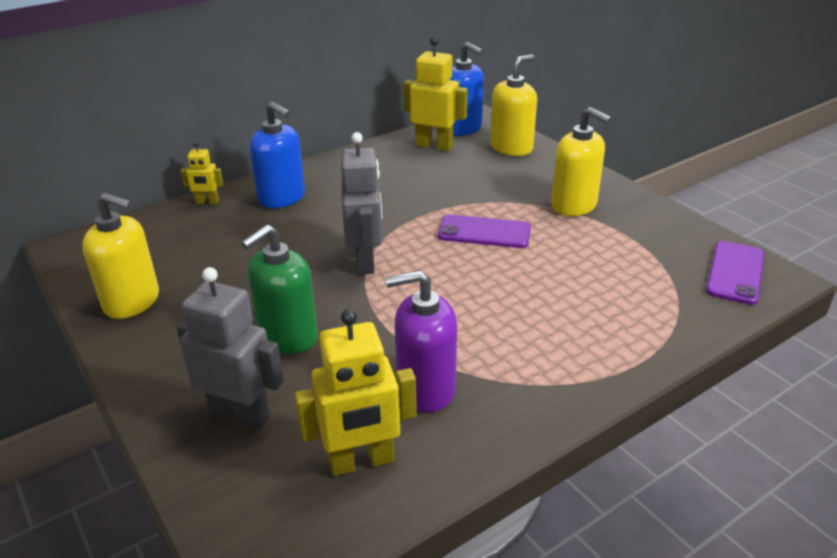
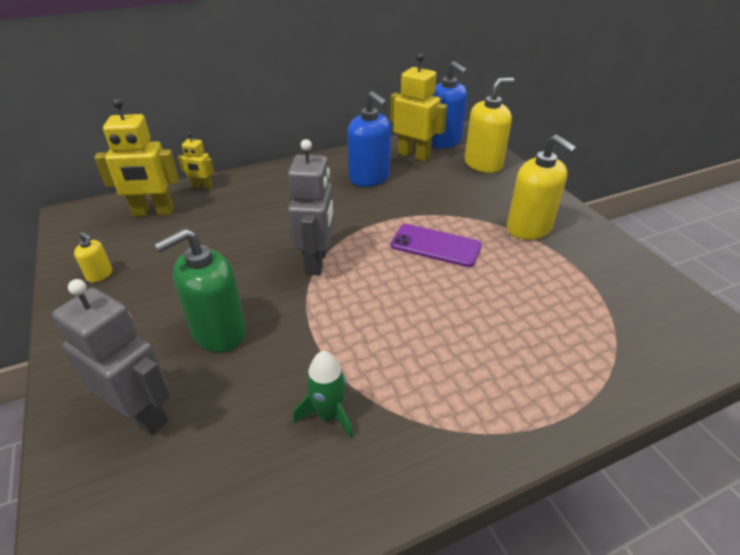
camera: 10 degrees right, 5 degrees up
yellow soap dispenser [82,193,159,319] -> yellow soap dispenser [74,232,112,283], size x0.47
blue soap dispenser [249,102,305,208] -> blue soap dispenser moved to [348,91,391,187]
yellow robot [294,309,417,476] -> yellow robot moved to [94,98,179,217]
purple soap dispenser [386,270,457,413] -> green rocket [293,351,353,439]
purple phone [706,241,764,305] -> none

